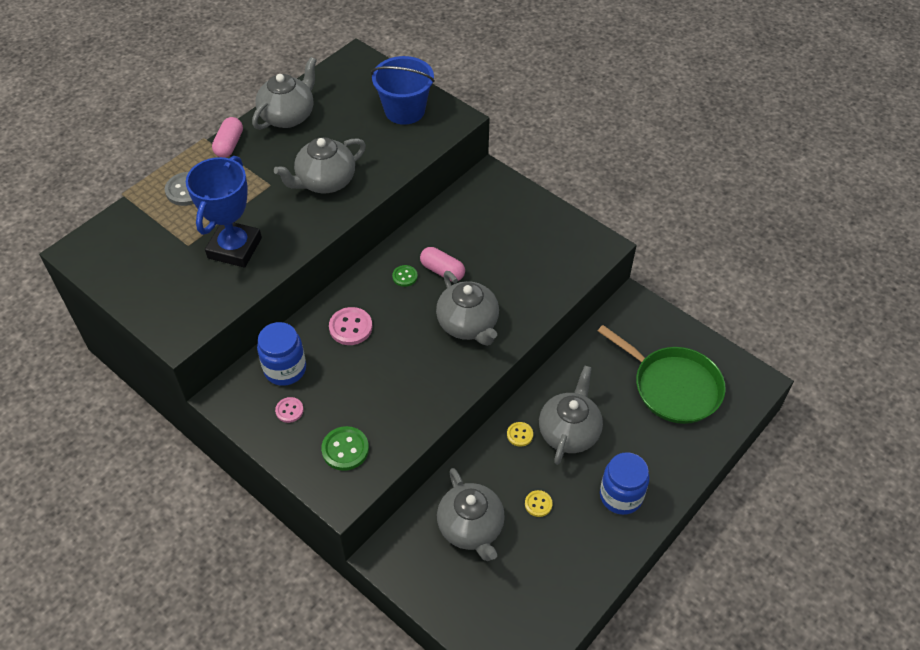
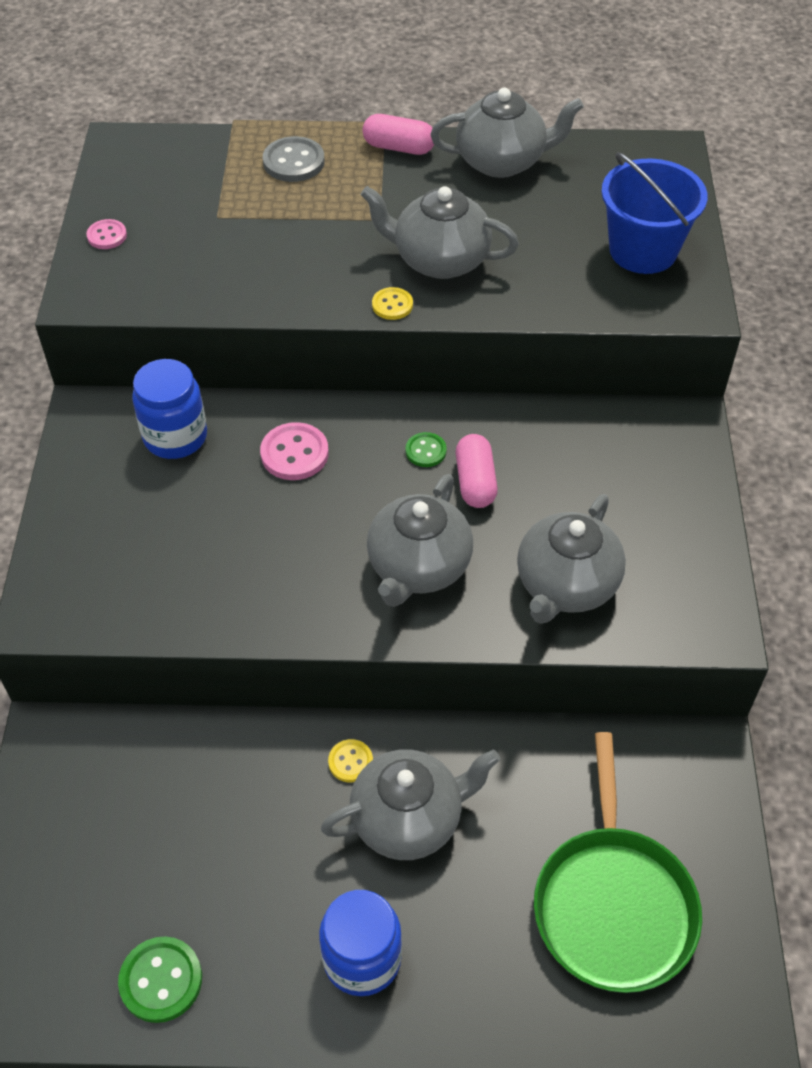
camera: 50 degrees right, 0 degrees up
blue trophy [186,156,262,268] -> none
pink capsule [212,117,243,158] -> pink capsule turned 45 degrees clockwise [362,114,434,155]
pink button [275,397,304,423] -> pink button moved to [86,219,127,249]
green button [321,426,369,471] -> green button moved to [118,936,202,1023]
grey teapot [437,468,505,561] -> grey teapot moved to [517,494,626,624]
yellow button [525,490,553,517] -> yellow button moved to [372,287,413,320]

